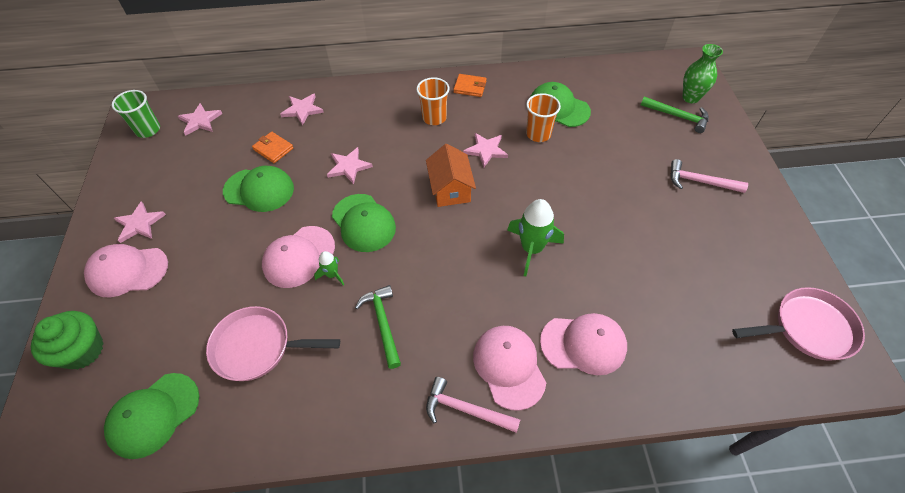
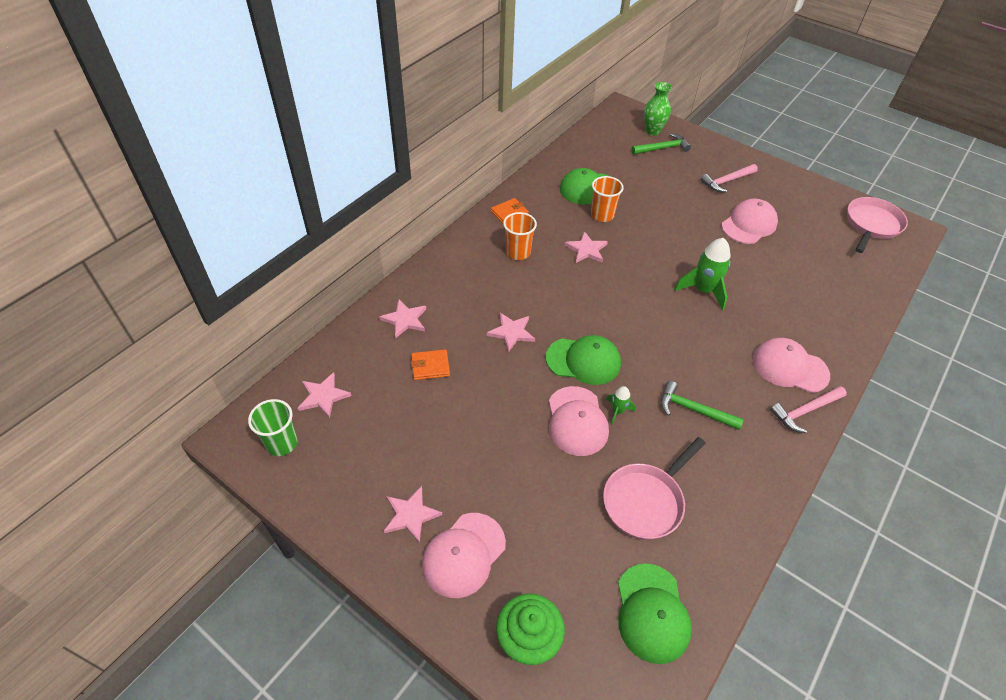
camera: 50 degrees left, 5 degrees down
green cap [223,166,294,212] -> none
orange house [426,144,476,207] -> none
pink cap [540,313,627,375] -> pink cap moved to [722,199,778,244]

